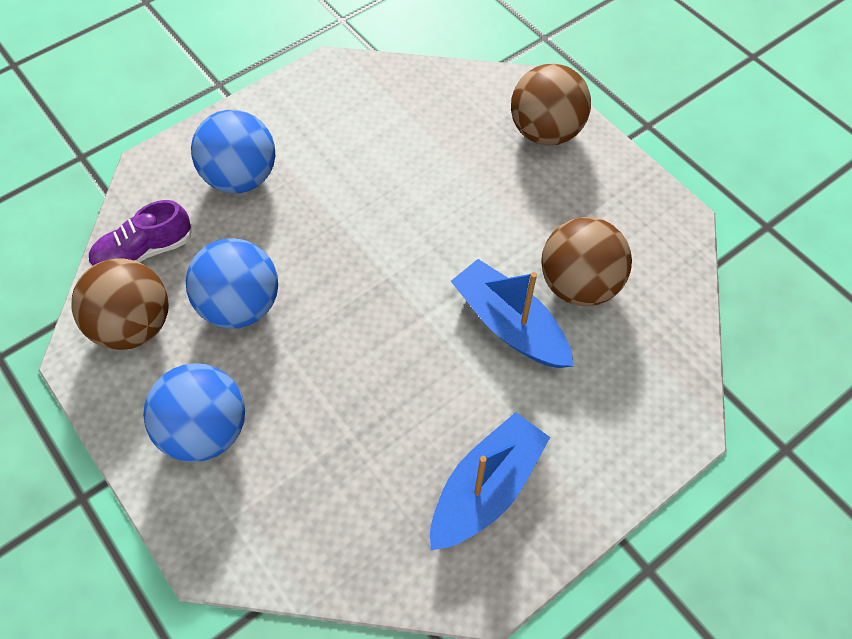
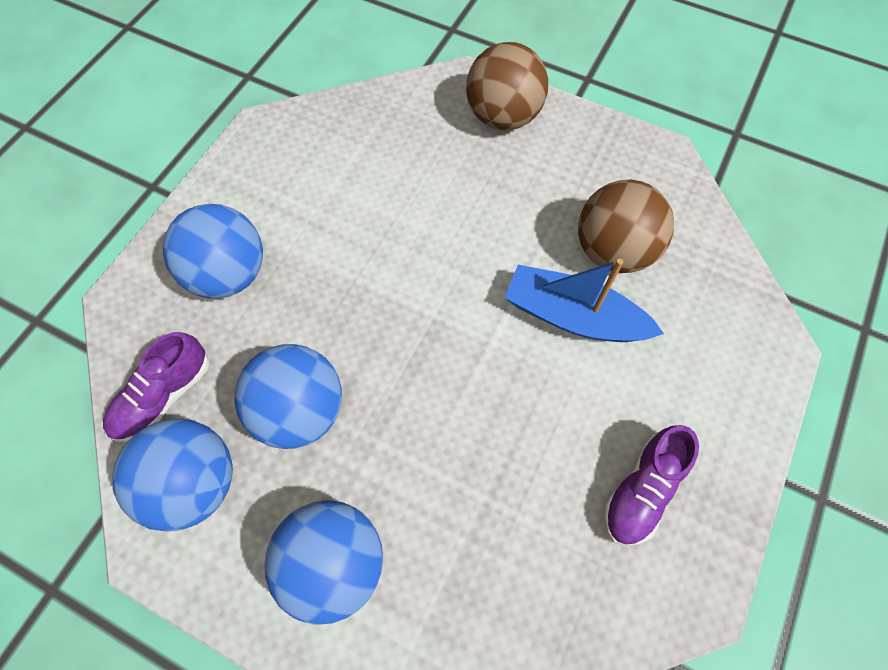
camera: 25 degrees left, 5 degrees up
brown ball [71,258,169,350] -> blue ball [112,419,233,532]
blue boat [430,412,550,551] -> purple shoe [604,425,699,546]

